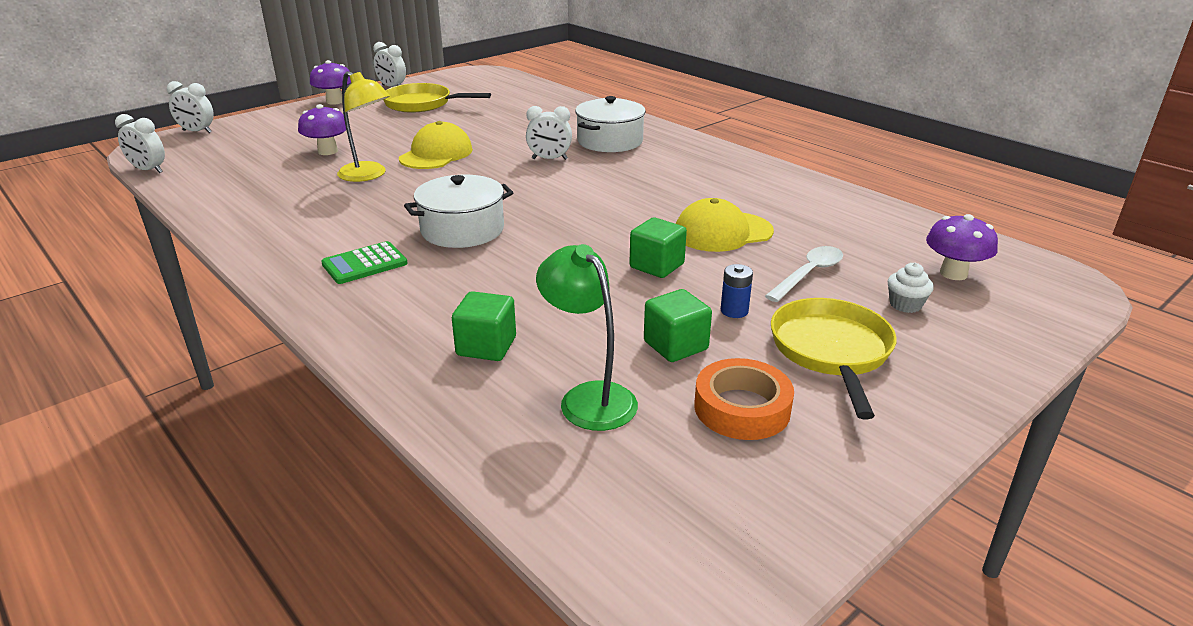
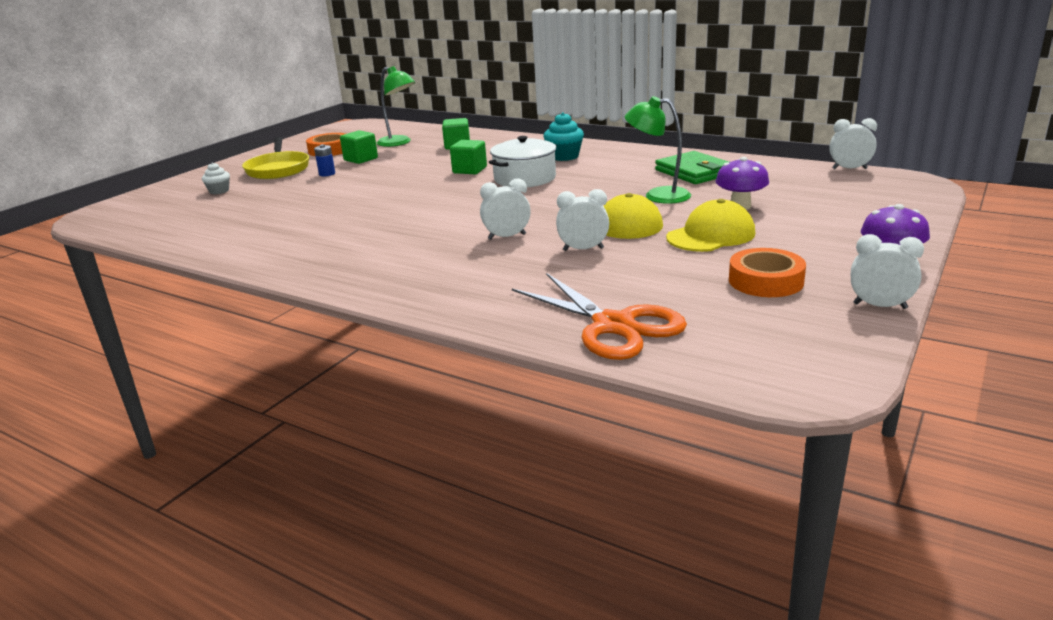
camera: 165 degrees right, 5 degrees down
white clock [167,81,214,133] -> white clock moved to [556,189,609,251]
green calculator [321,241,408,284] -> turquoise cupcake [543,112,584,161]
yellow lamp [337,71,390,182] -> green lamp [625,96,691,204]
yellow pan [383,83,491,113] -> orange tape [729,248,806,297]
white pot [575,96,646,152] -> none
green cube [629,217,687,278] -> green cube moved to [450,140,487,174]
yellow cap [676,198,774,252] -> yellow cap moved to [666,199,755,252]
white spoon [765,246,843,302] -> none
purple mushroom [926,214,998,280] -> none
none -> orange scissors [512,273,687,360]
none -> green wallet [655,151,729,184]

